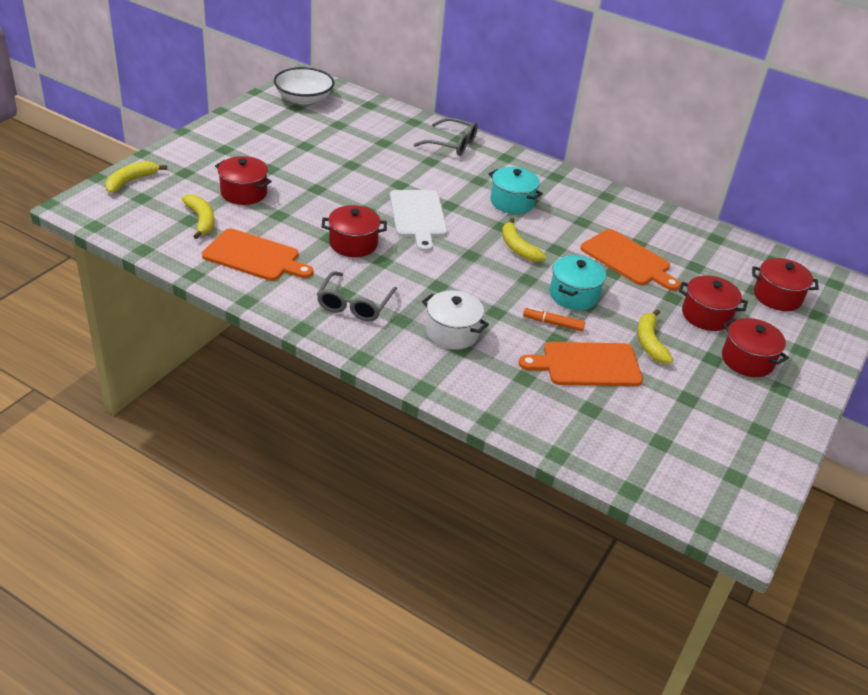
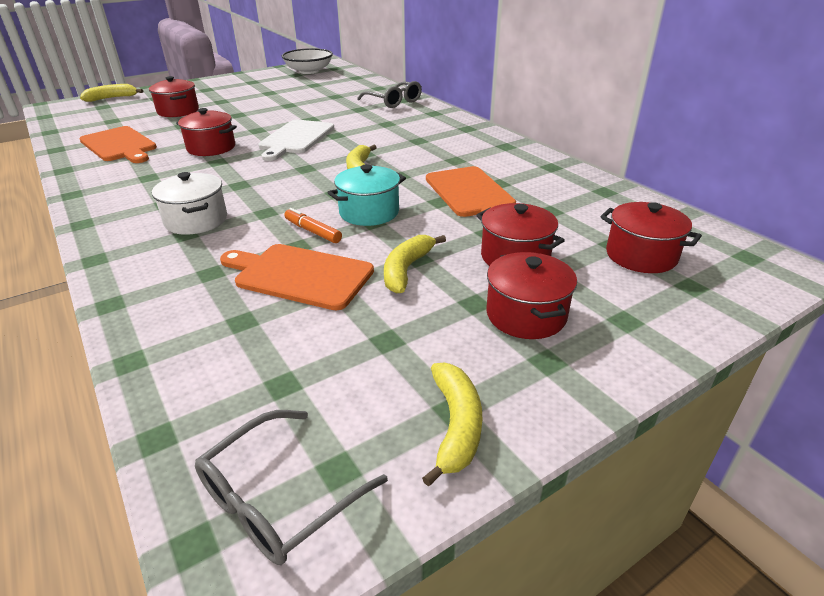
camera: 30 degrees right, 5 degrees down
yellow banana [182,194,214,239] -> yellow banana moved to [422,363,482,486]
grey glasses [317,271,397,321] -> grey glasses moved to [195,410,388,565]
turquoise pot [489,167,543,214] -> none

